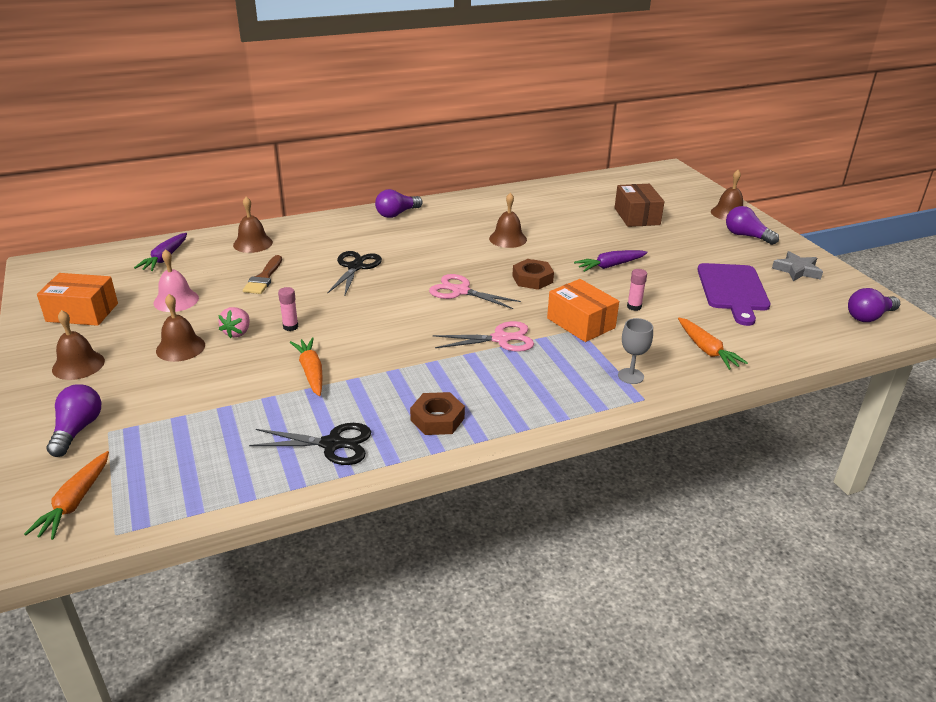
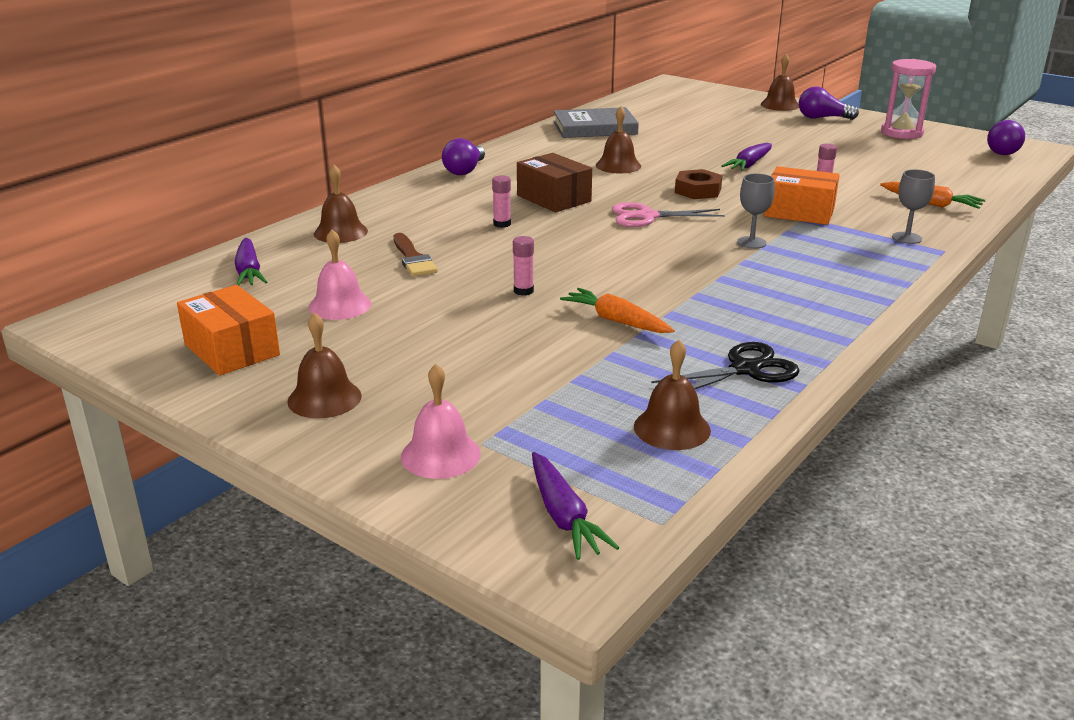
camera: 30 degrees left, 5 degrees down
orange carrot [24,451,109,540] -> purple carrot [532,452,619,560]
orange box [37,273,118,326] -> orange box turned 75 degrees clockwise [177,285,280,376]
purple light bulb [47,384,101,457] -> pink bell [401,364,481,479]
brown bell [156,294,205,362] -> brown bell moved to [634,340,711,450]
pink strawberry [218,307,250,338] -> none
black scissors [327,251,382,297] -> pink glue stick [492,175,511,228]
brown nut [410,392,465,435] -> none
pink scissors [433,321,534,352] -> grey goblet [737,173,775,249]
brown box [615,184,665,227] -> brown box moved to [517,153,592,212]
purple cutting board [697,263,770,326] -> none
grey star [772,251,823,281] -> pink hourglass [881,59,936,139]
none -> grey book [553,107,639,138]

